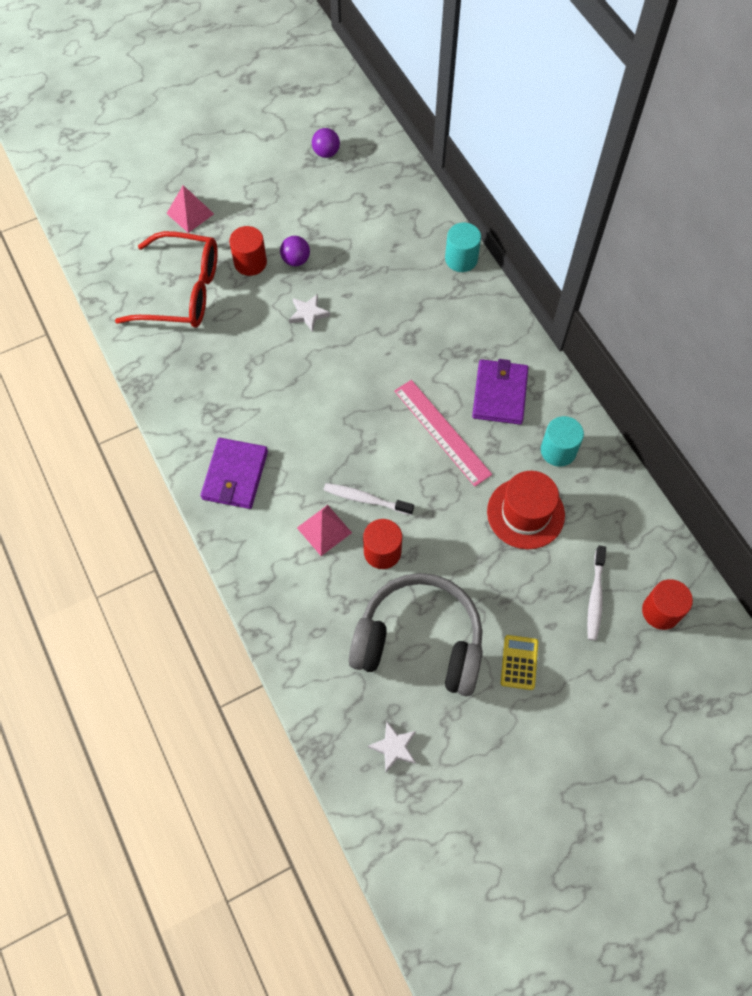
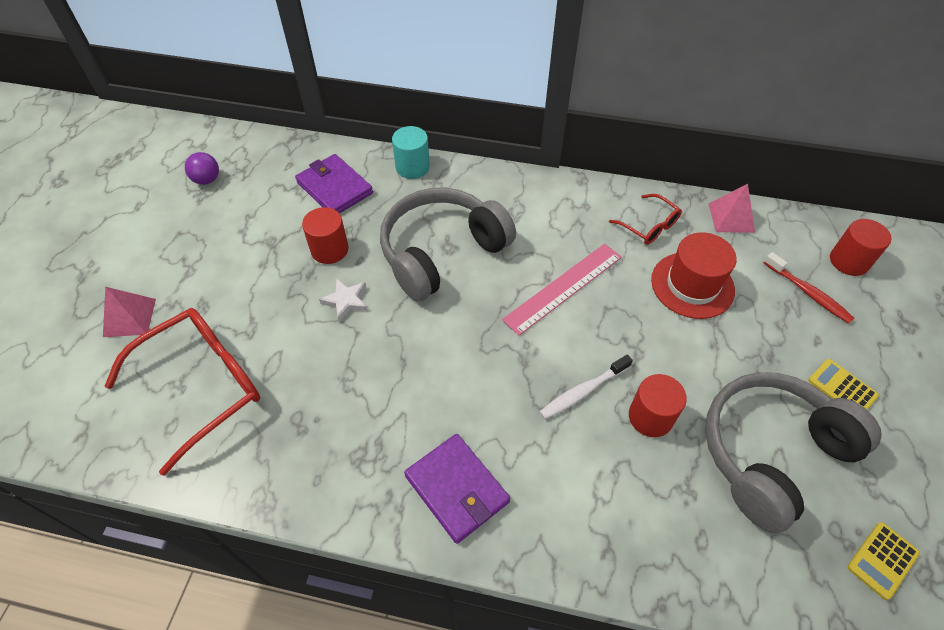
camera: 50 degrees left, 10 degrees down
red cylinder [229,226,267,276] -> red cylinder moved to [302,207,349,264]
purple ball [280,236,310,266] -> none
pink pyramid [297,505,352,556] -> pink pyramid moved to [709,184,755,233]
white star [368,721,416,772] -> yellow calculator [847,522,920,600]
pink ruler [394,380,492,486] -> pink ruler turned 45 degrees counterclockwise [502,244,622,336]
purple wallet [472,359,529,425] -> purple wallet moved to [295,154,373,214]
turquoise cylinder [541,416,584,467] -> red glasses [609,194,682,245]
white toothbrush [587,546,606,641] -> red toothbrush [764,252,854,324]
none -> grey headphones [380,188,516,301]

